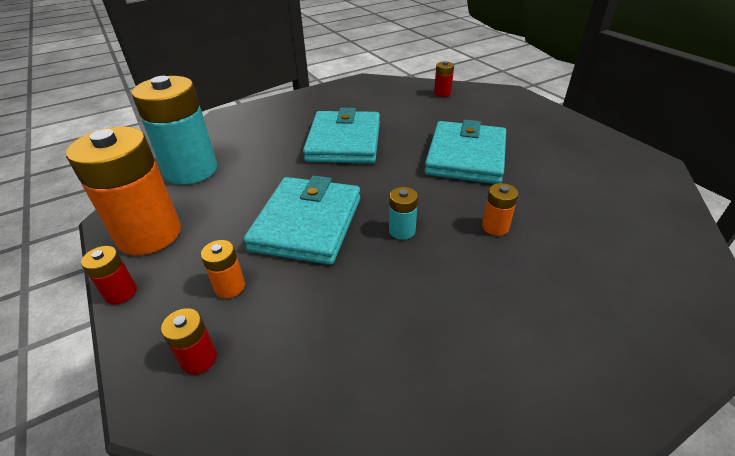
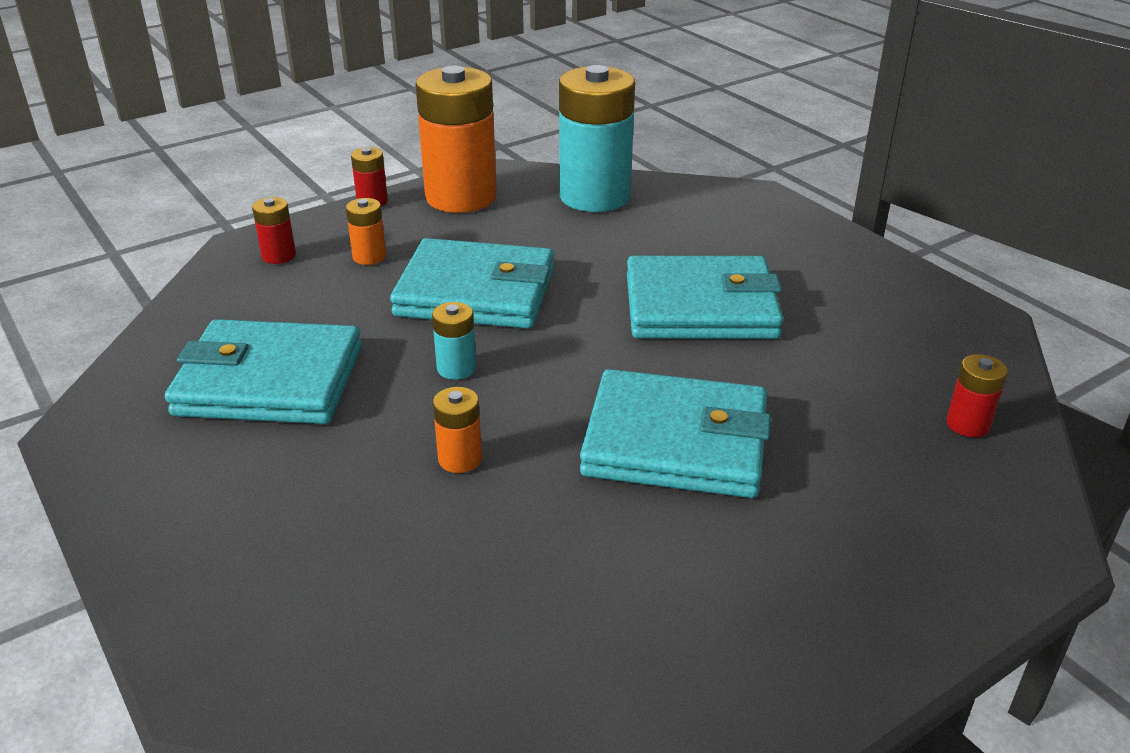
camera: 85 degrees right, 5 degrees down
none -> turquoise wallet [165,319,362,424]

